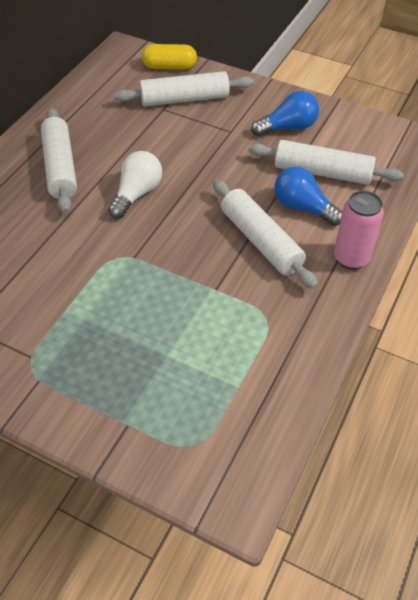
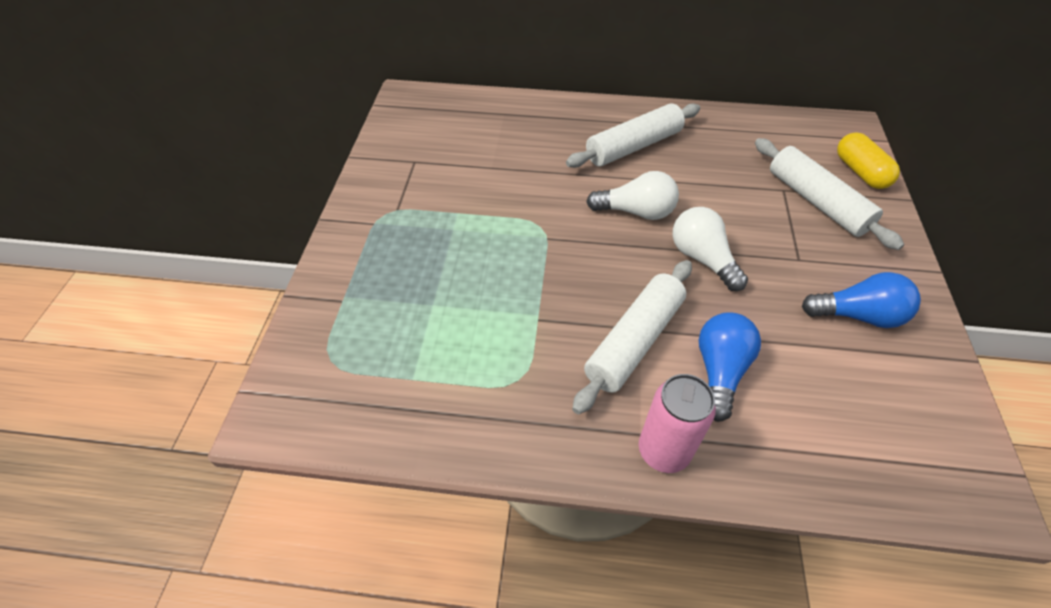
camera: 70 degrees right, 0 degrees up
white rolling pin [248,140,404,185] -> none
blue light bulb [251,91,319,136] -> blue light bulb turned 45 degrees counterclockwise [802,272,921,328]
none -> white light bulb [673,207,748,291]

